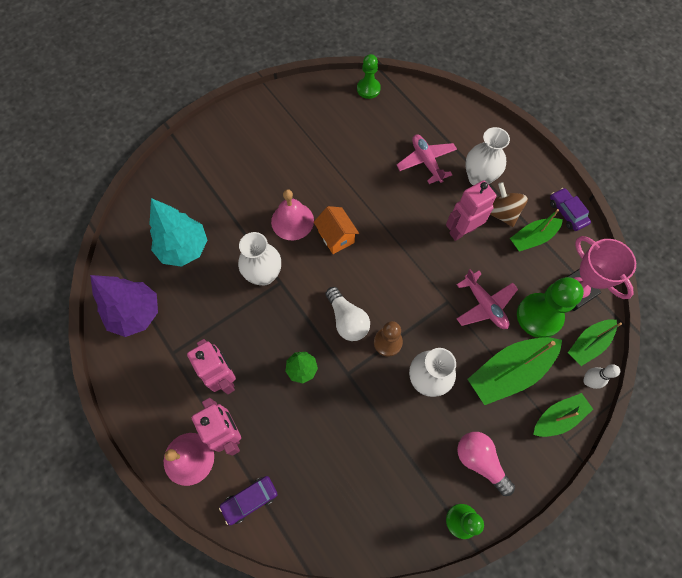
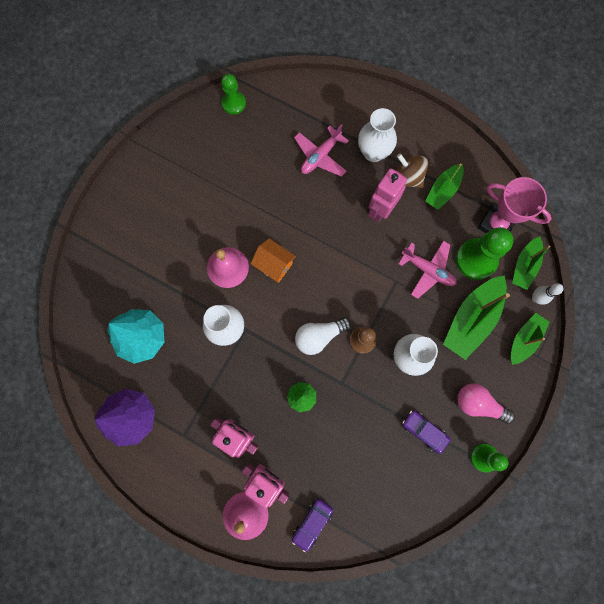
camera: 25 degrees left, 10 degrees up
white light bulb [326,287,370,341] -> white light bulb turned 120 degrees clockwise [295,317,351,355]
pink plane [397,134,457,184] -> pink plane turned 90 degrees counterclockwise [294,124,349,177]
purple car [550,188,591,231] -> purple car moved to [402,410,450,454]

